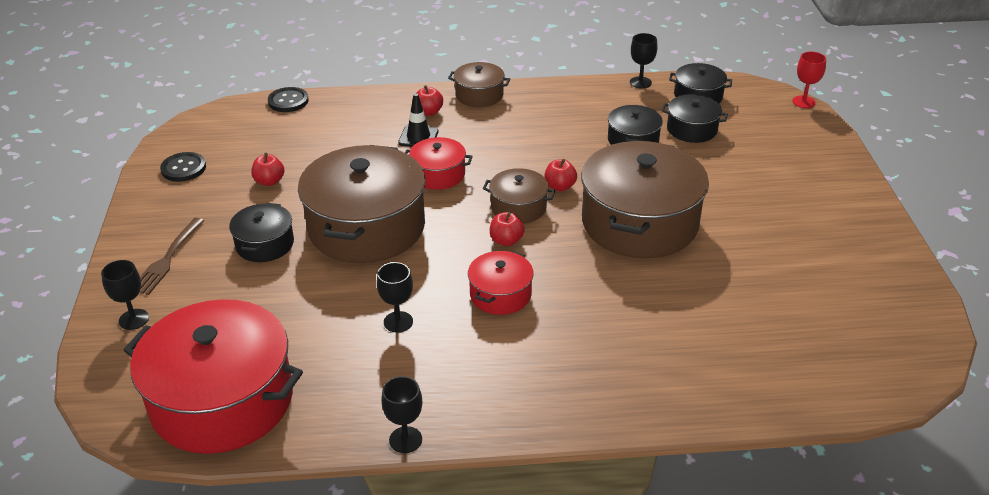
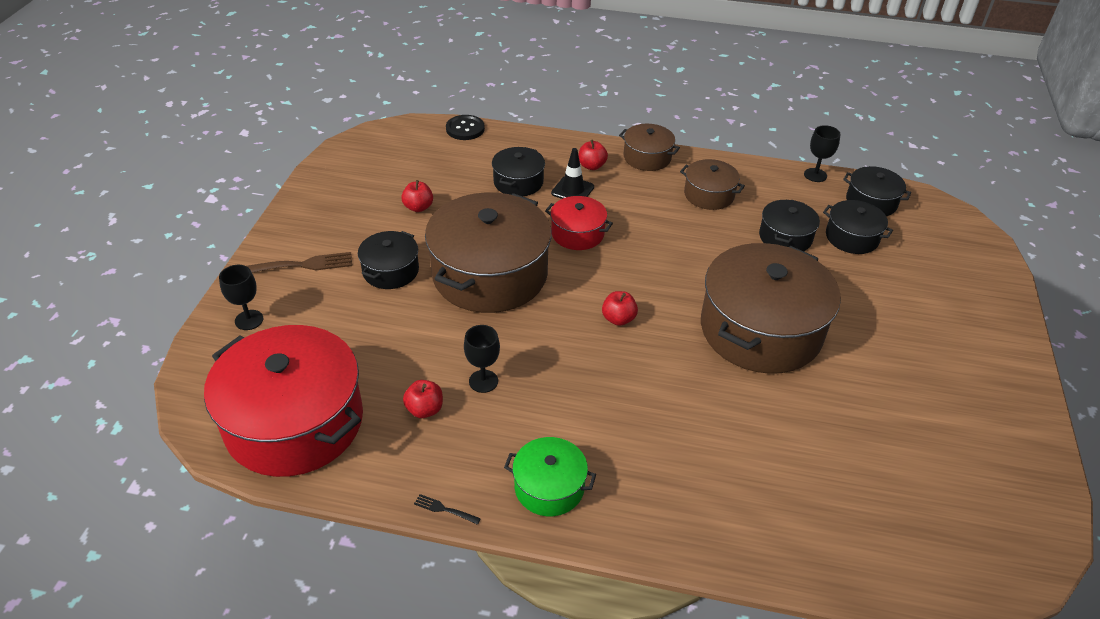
camera: 15 degrees right, 5 degrees up
brown fork [140,218,204,295] -> brown fork turned 135 degrees counterclockwise [247,252,352,273]
black button [160,152,206,182] -> none
black goblet [381,376,422,453] -> black fork [414,494,481,525]
red pot [468,251,534,315] -> none
brown pot [483,168,555,224] -> brown pot moved to [680,159,745,210]
red apple [544,159,577,191] -> red apple moved to [403,380,443,418]
red goblet [792,52,826,108] -> none
none -> black pot [492,147,545,196]
none -> green pot [504,437,596,516]

